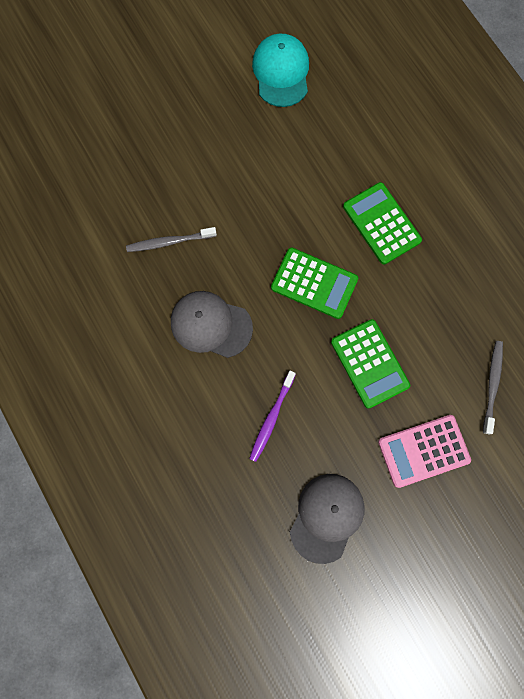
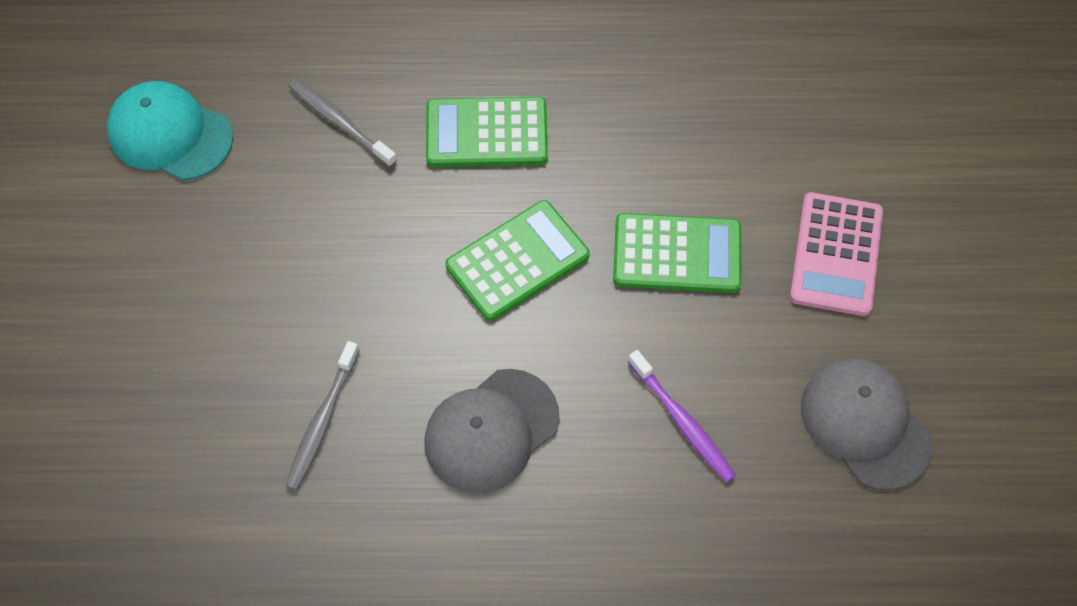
camera: 60 degrees left, 15 degrees down
grey toothbrush [483,341,503,435] -> grey toothbrush moved to [288,79,397,167]

